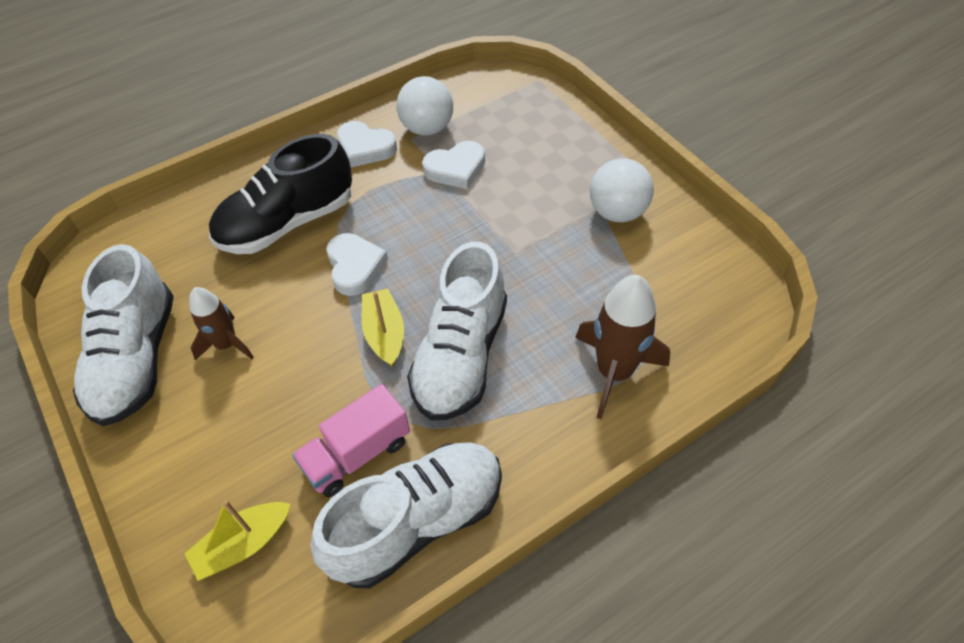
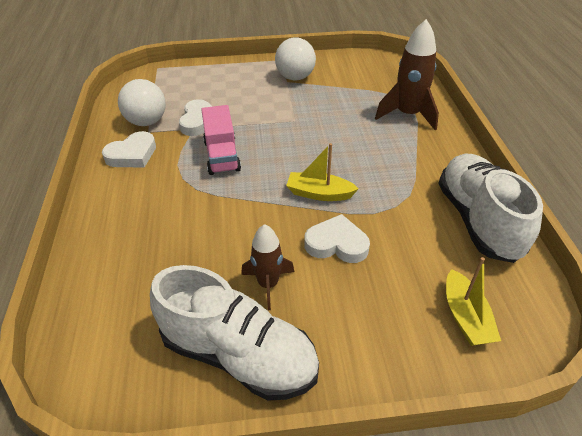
camera: 65 degrees left, 10 degrees down
black shoe [209,134,352,254] -> none
pink truck [292,384,410,497] -> pink truck moved to [201,105,241,175]
white heart [326,233,388,296] -> white heart moved to [304,214,370,263]
white shoe [407,242,507,421] -> none

